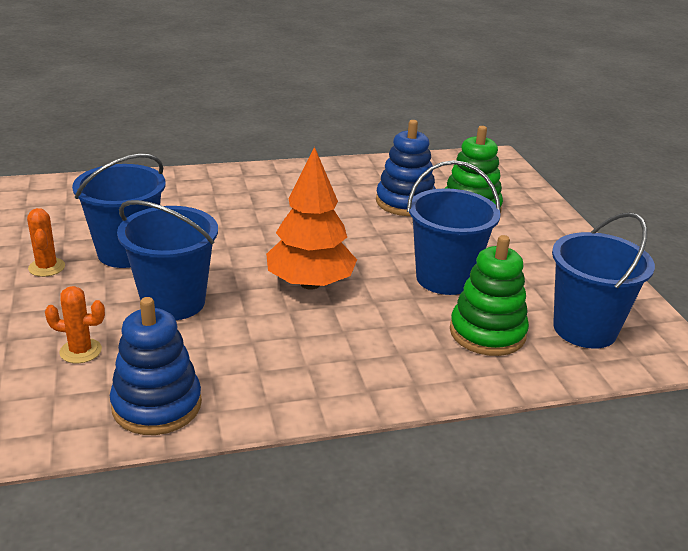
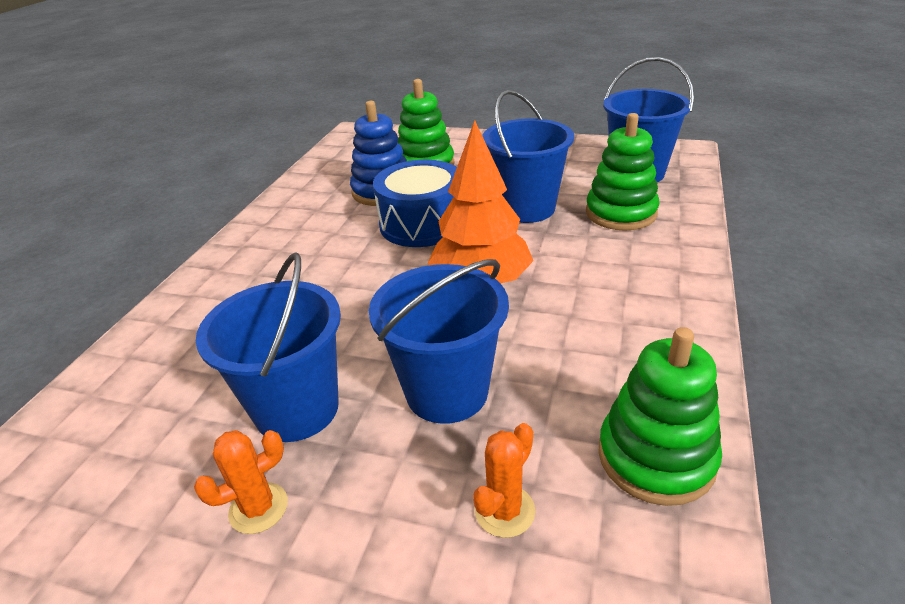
camera: 55 degrees left, 5 degrees up
orange cactus [27,208,65,277] -> orange cactus turned 45 degrees counterclockwise [194,430,288,534]
blue stacking toy [110,297,202,435] -> green stacking toy [598,327,722,506]
none -> blue drum [373,160,457,247]

